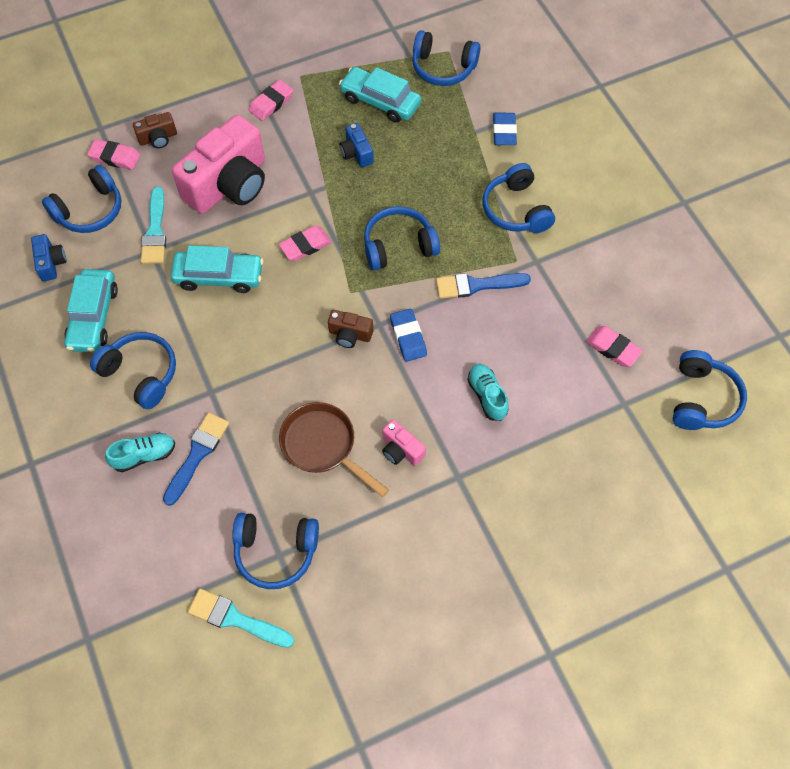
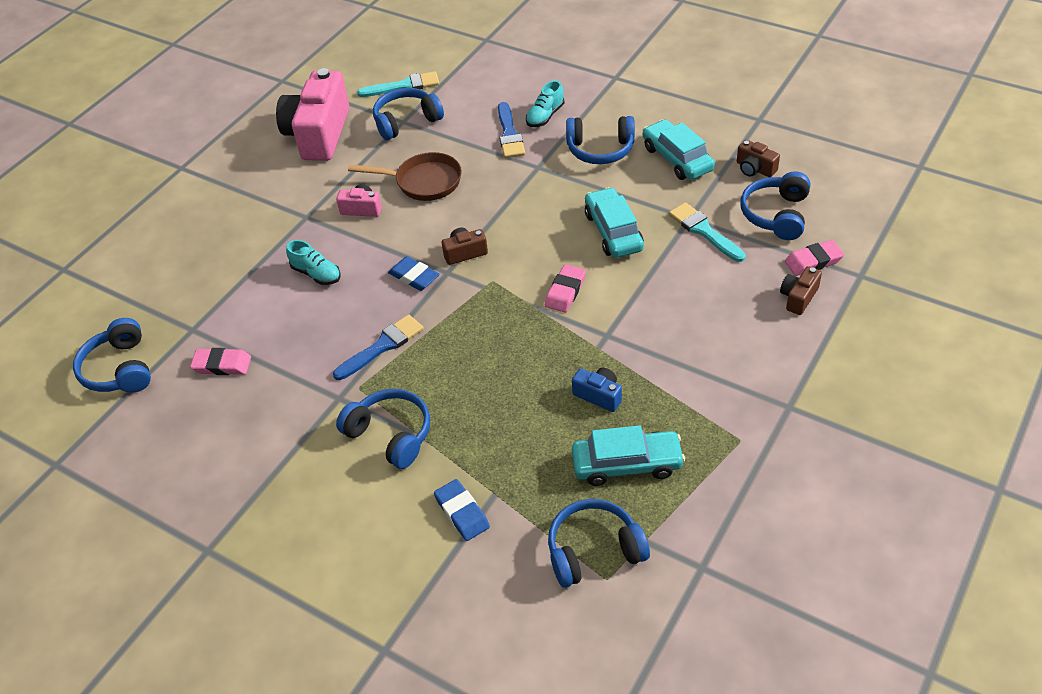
camera: 150 degrees right, 15 degrees down
blue camera [31,234,66,281] -> brown camera [737,140,780,177]
turquoise car [171,245,263,293] -> turquoise car turned 105 degrees clockwise [585,187,644,258]
pink camera [172,115,265,214] -> pink camera moved to [276,68,349,161]
pink eraser [249,80,294,121] -> none
blue headphones [364,206,440,270] -> none

